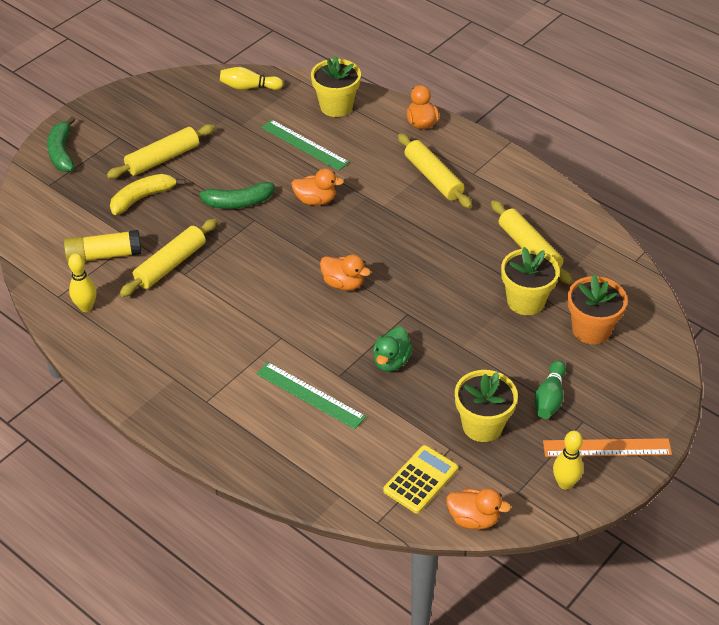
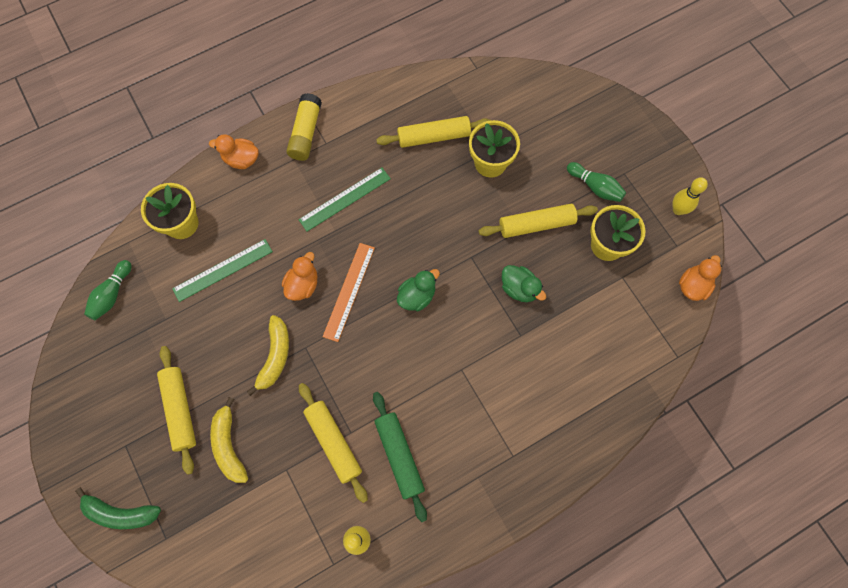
camera: 70 degrees left, 25 degrees up
yellow glue stick [64,230,142,263] -> yellow glue stick moved to [286,93,322,161]
green banana [192,182,275,209] -> yellow banana [247,315,289,396]
yellow bowling pin [220,67,283,90] -> green bowling pin [84,260,132,320]
green ruler [256,362,366,429] -> green ruler moved to [298,168,391,231]
orange duck [320,255,371,291] -> green duck [397,269,440,311]
yellow calculator [383,445,458,514] -> none
yellow rolling pin [398,133,472,208] -> yellow rolling pin moved to [479,204,598,238]
orange ruler [543,438,672,457] -> orange ruler moved to [323,243,375,342]
orange flower pot [568,275,628,344] -> none
none -> green rolling pin [373,392,427,522]

